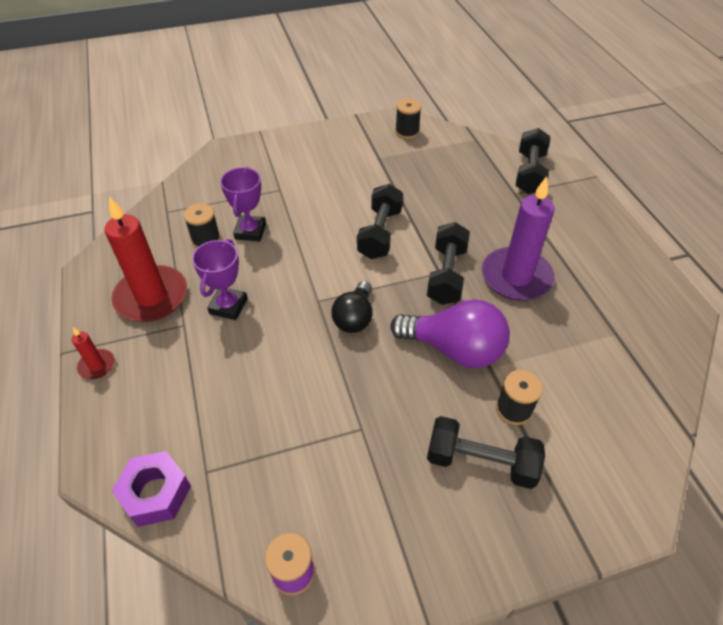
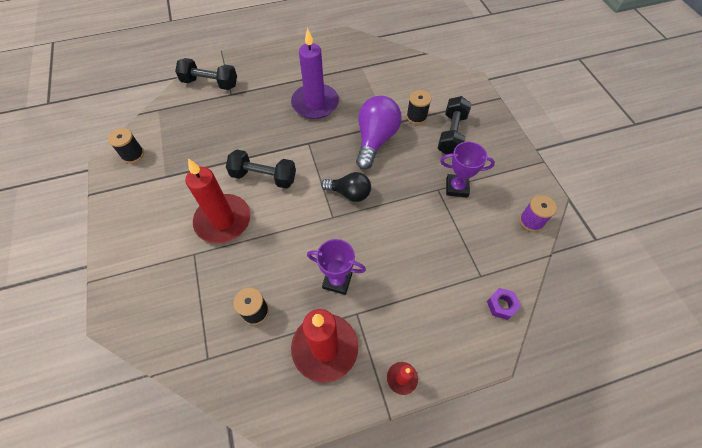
camera: 90 degrees left, 10 degrees up
purple nut [111,451,191,527] -> purple nut [487,288,521,320], size x0.63
purple trophy [220,167,266,242] -> purple trophy moved to [440,142,495,197]
black dumbbell [427,222,470,305] -> none
none -> red candle [185,158,251,243]

